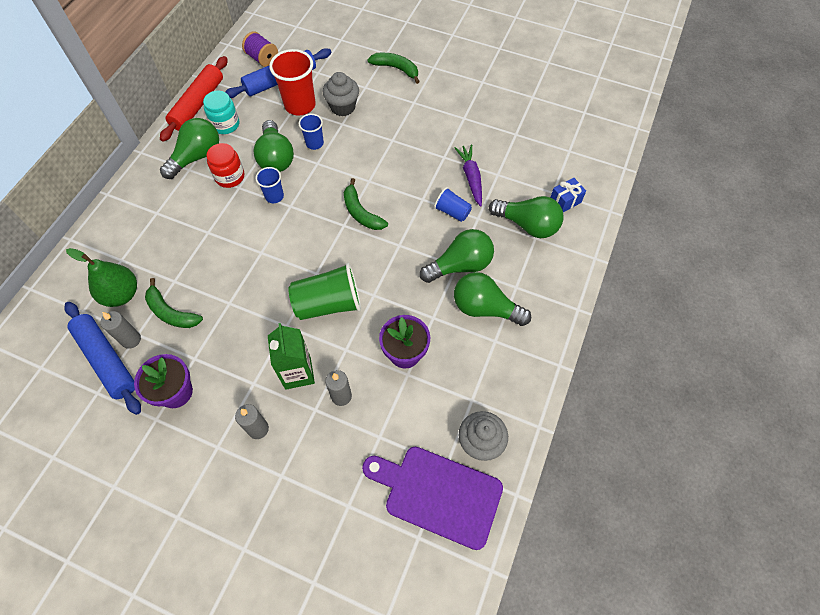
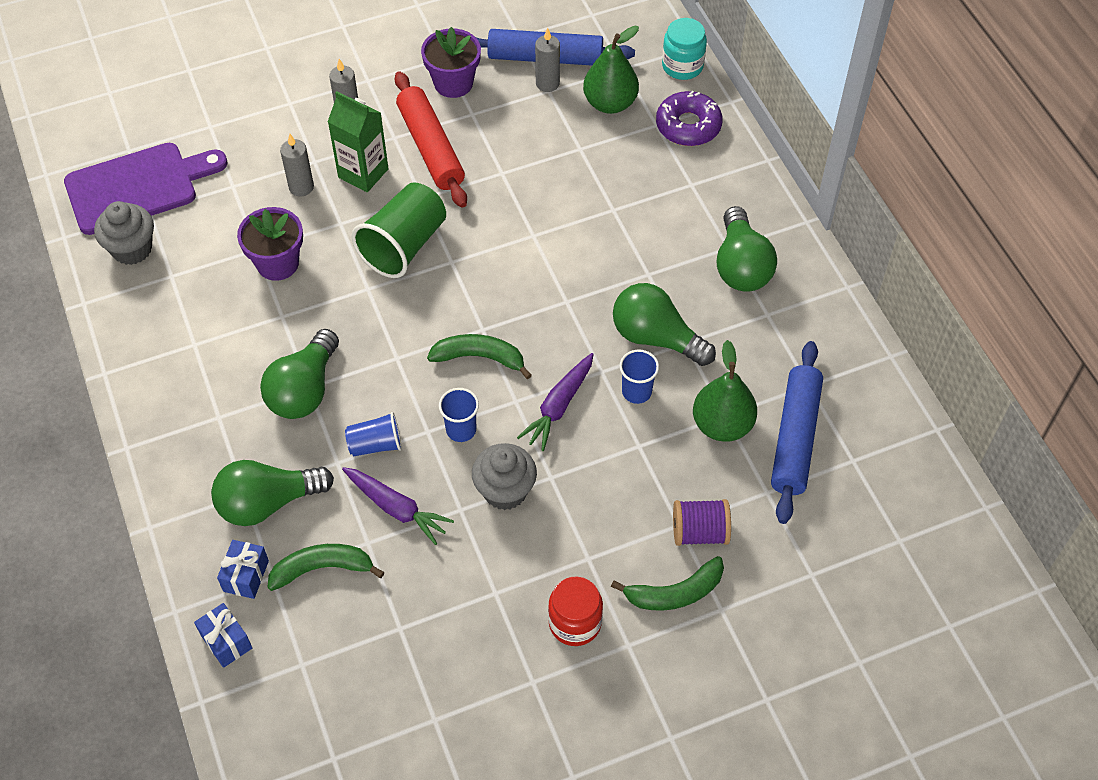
camera: 135 degrees right, 5 degrees down
green banana [145,278,203,328] -> green banana moved to [268,544,385,591]
red rolling pin [160,56,228,142] -> red rolling pin moved to [395,71,467,208]
turquoise jar [203,91,239,134] -> turquoise jar moved to [662,18,707,80]
red jar [207,143,244,188] -> red jar moved to [548,577,603,646]
purple spool [242,32,278,67] -> purple spool moved to [673,499,731,546]
blue cup [255,167,284,203] -> blue cup moved to [439,388,479,442]
red cup [269,49,316,115] -> green pear [693,340,757,442]
grey cupcake [323,72,359,116] -> grey cupcake moved to [472,443,537,510]
green light bulb [454,272,531,326] -> none
none -> blue gift [194,603,252,668]
none -> purple carrot [517,353,594,451]
none -> purple donut [656,91,723,146]

